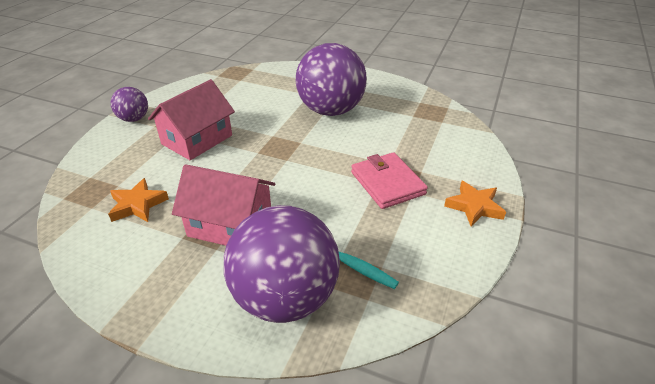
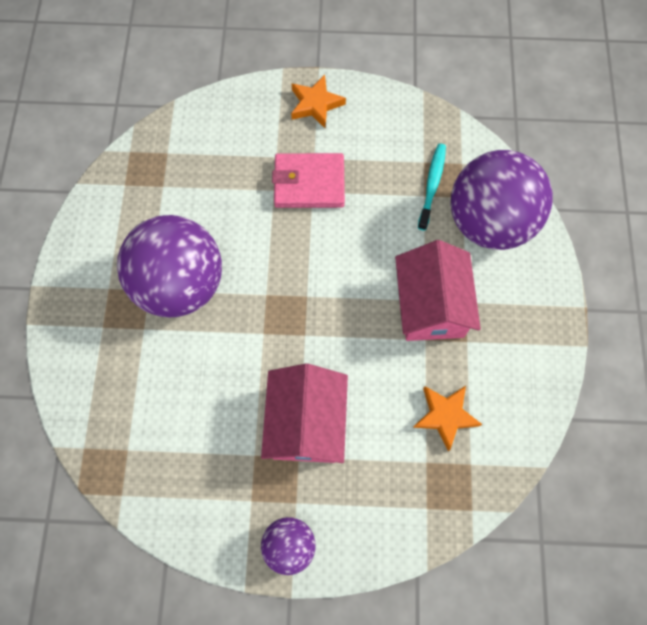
camera: 110 degrees left, 30 degrees up
pink house [148,79,235,160] -> pink house turned 75 degrees clockwise [261,364,348,463]
pink wallet [351,152,428,209] -> pink wallet turned 45 degrees clockwise [272,153,345,208]

